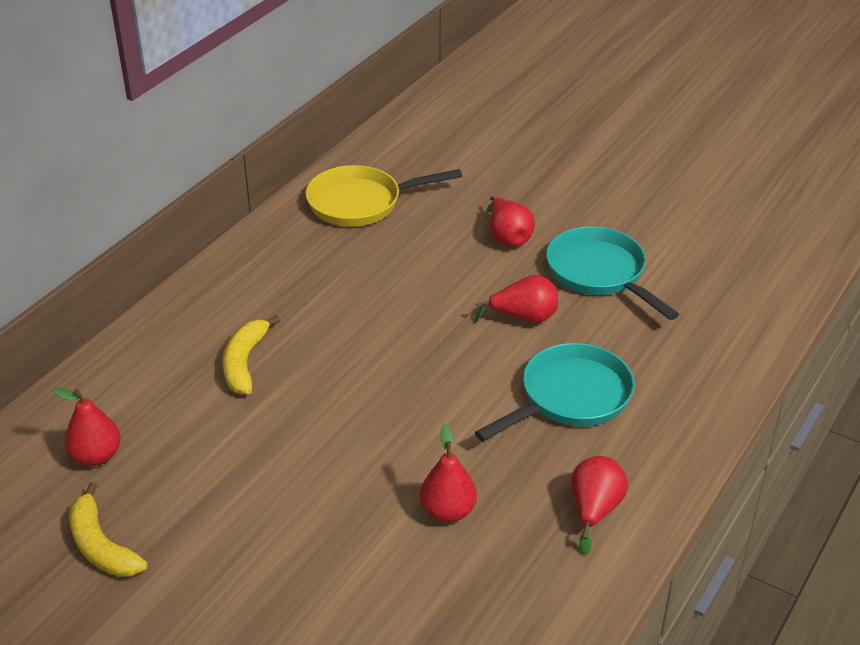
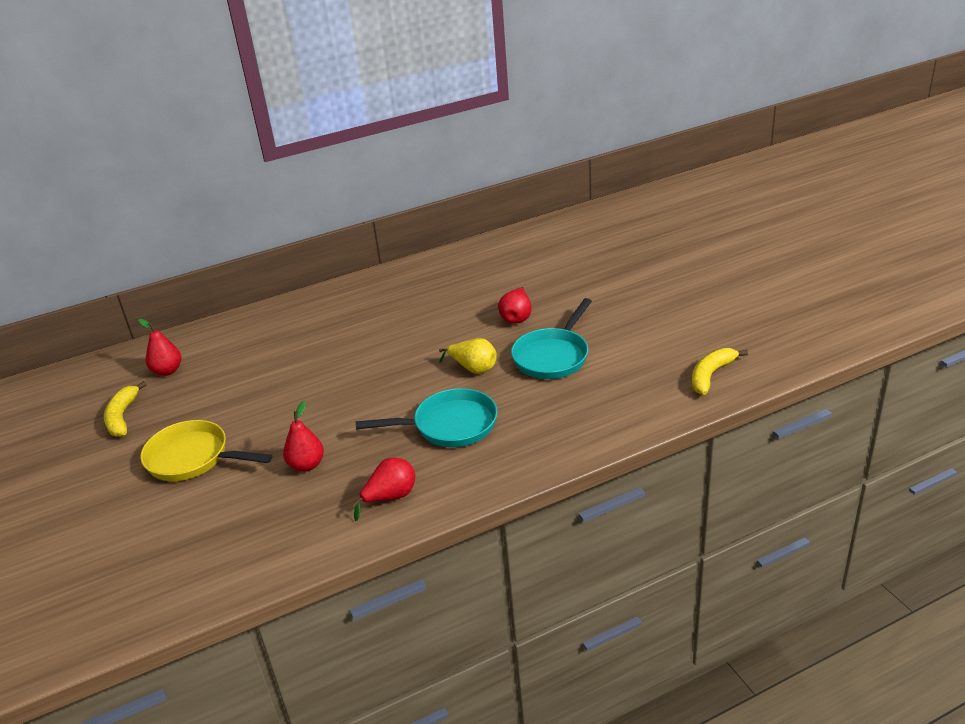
camera: 35 degrees right, 5 degrees down
yellow banana [222,315,280,394] -> yellow banana moved to [692,348,748,395]
yellow pan [306,165,462,227] -> yellow pan moved to [140,420,272,481]
red pear [474,275,558,323] -> yellow pear [439,338,497,374]
turquoise pan [546,226,679,320] -> turquoise pan turned 150 degrees counterclockwise [511,298,592,379]

